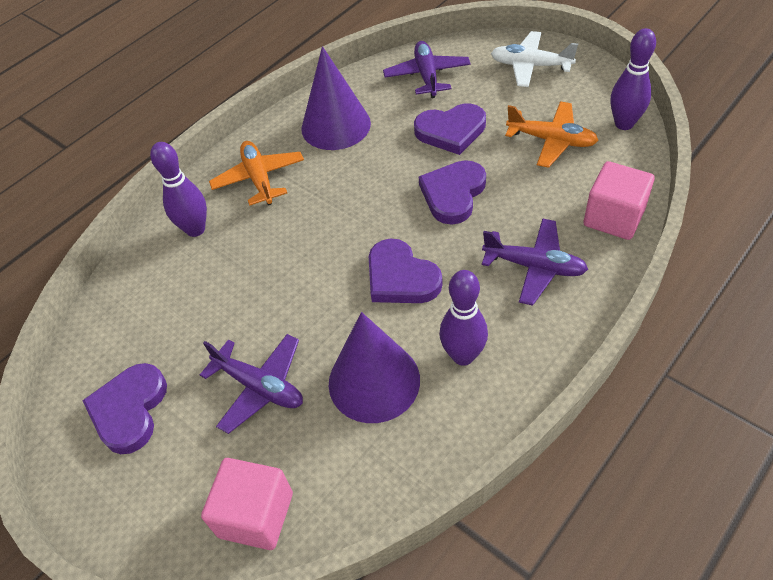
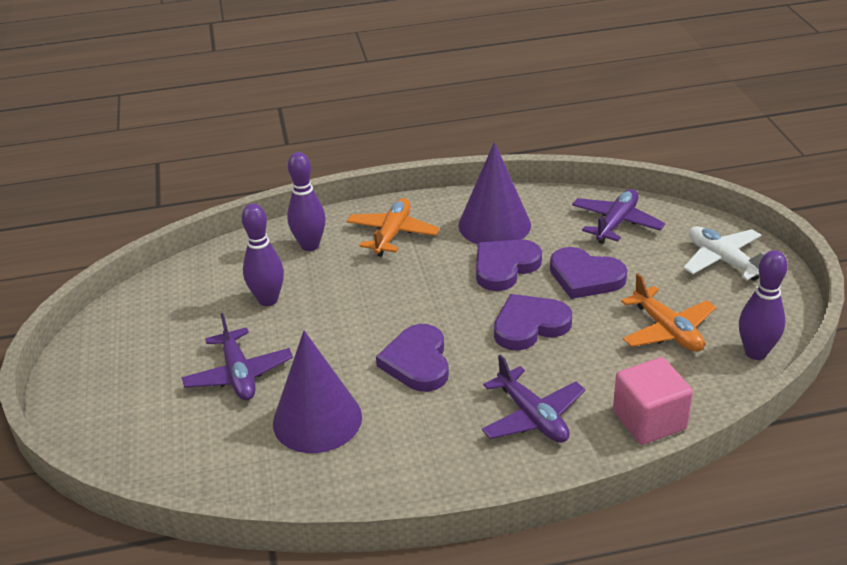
camera: 35 degrees right, 15 degrees down
purple heart [82,363,167,454] -> purple heart moved to [476,239,542,291]
pink cube [201,458,293,550] -> none
purple bowling pin [439,270,488,366] -> purple bowling pin moved to [242,203,284,306]

